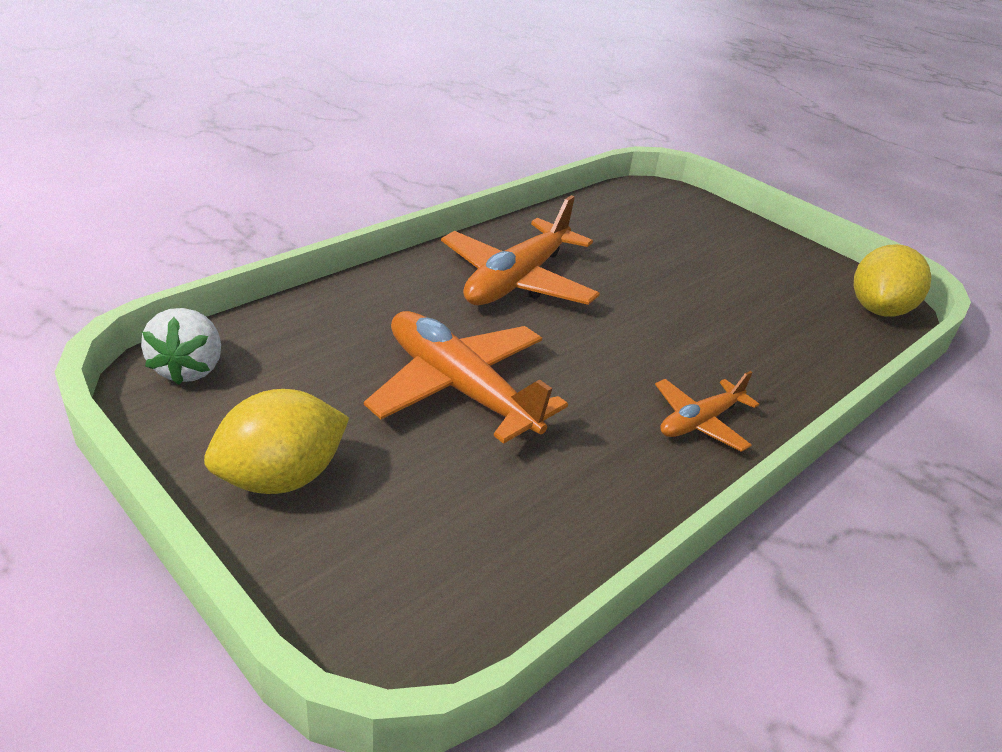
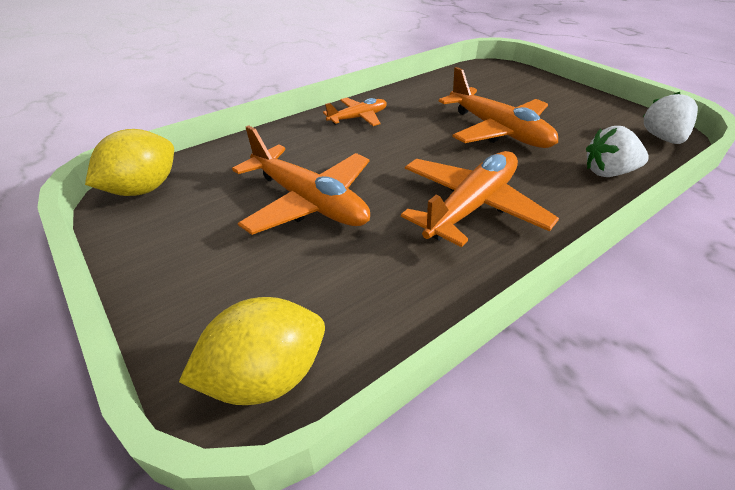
camera: 170 degrees left, 5 degrees up
yellow lemon [204,389,349,494] -> yellow lemon moved to [179,297,325,405]
none -> orange plane [232,125,370,235]
none -> white strawberry [586,126,649,177]

